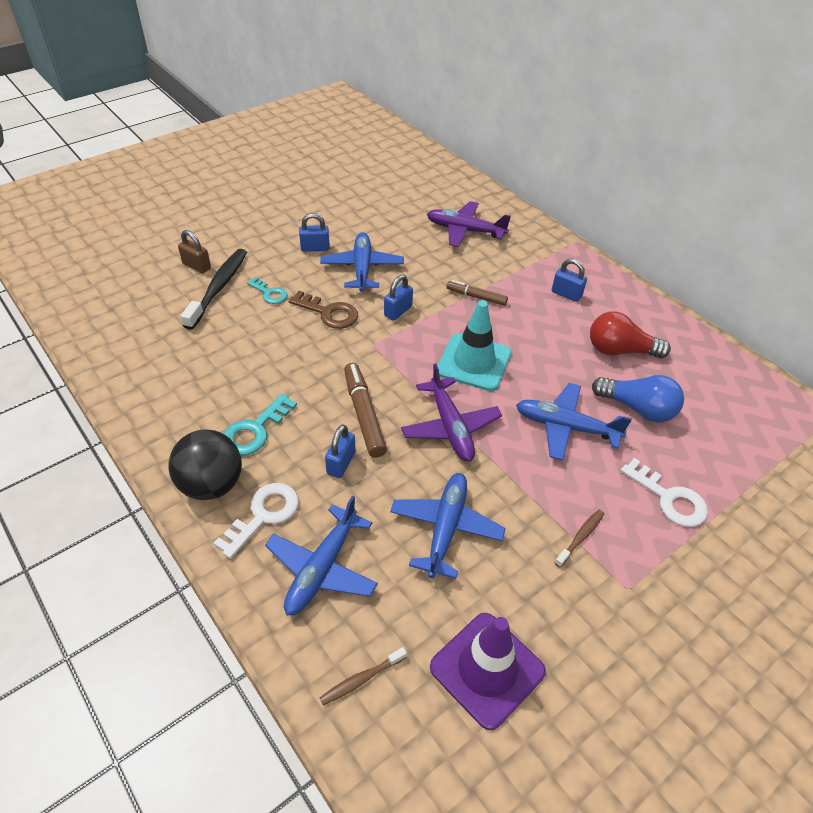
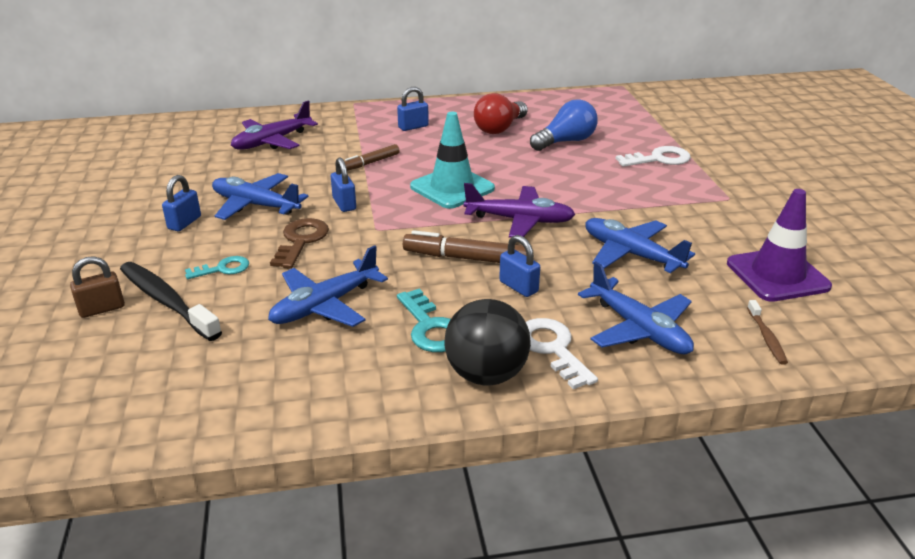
camera: 60 degrees left, 15 degrees down
brown key [288,291,358,329] -> brown key turned 45 degrees counterclockwise [270,218,329,269]
blue plane [516,383,632,460] -> blue plane moved to [268,245,388,327]
brown toothbrush [555,510,604,567] -> none

